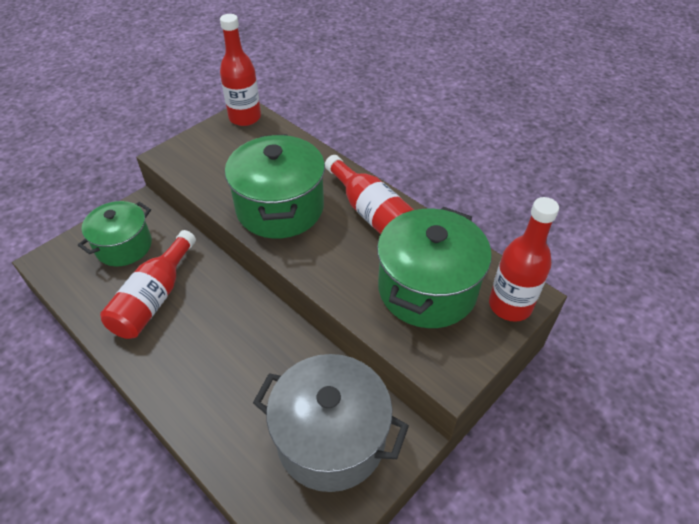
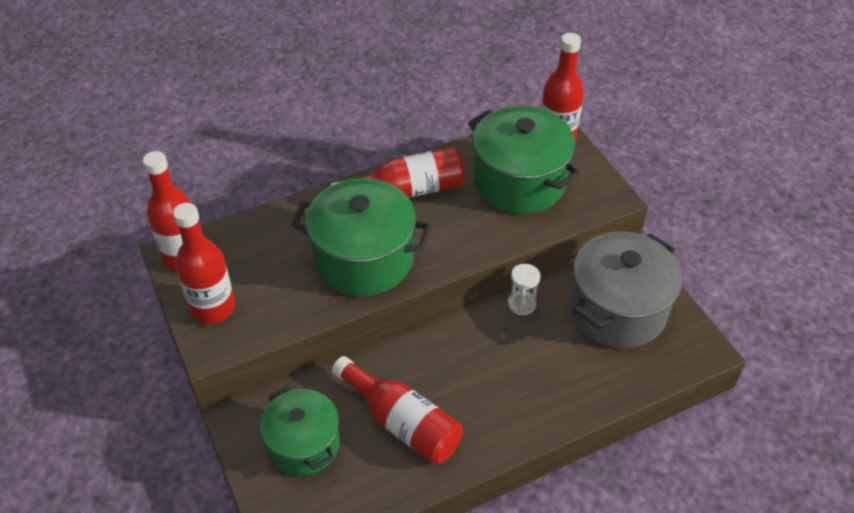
camera: 70 degrees left, 0 degrees up
none -> red bottle [173,203,235,324]
none -> white hourglass [508,264,540,315]

